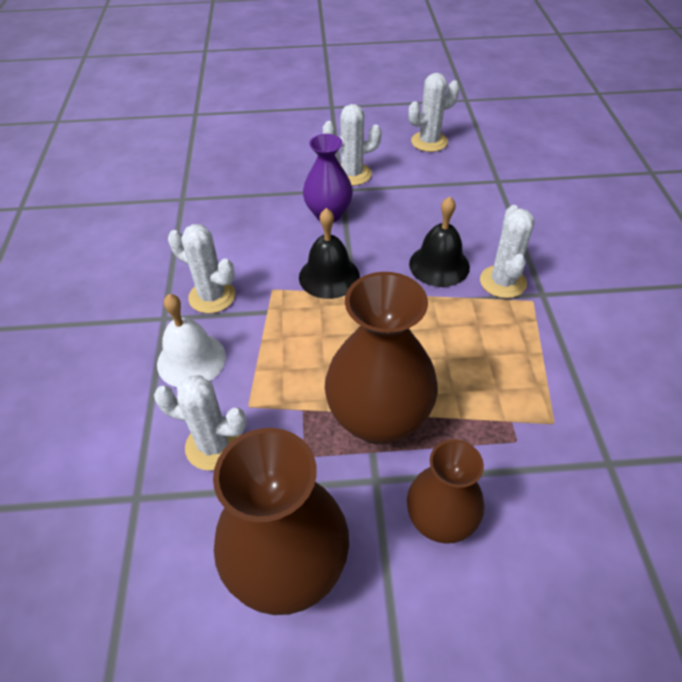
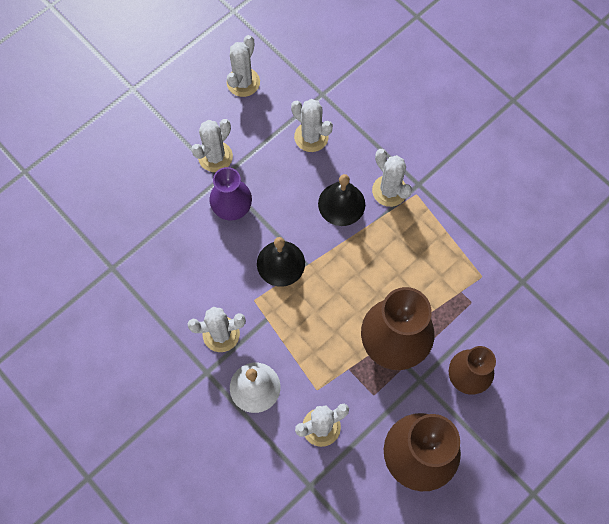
camera: 40 degrees left, 20 degrees up
none -> white cactus [291,99,333,152]

